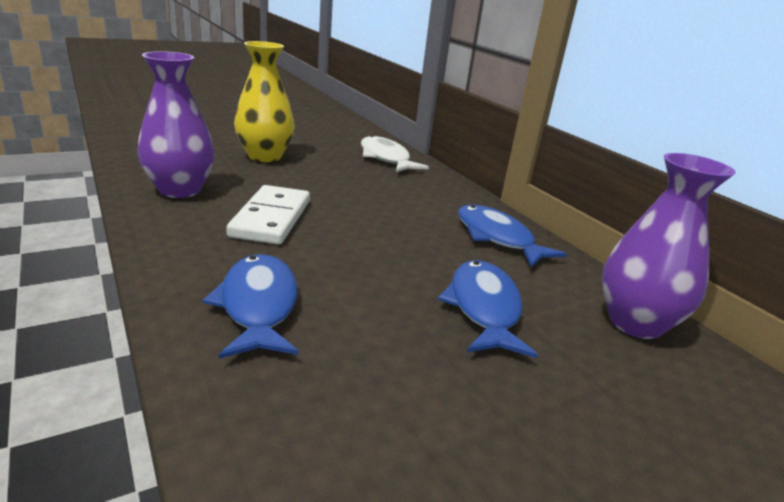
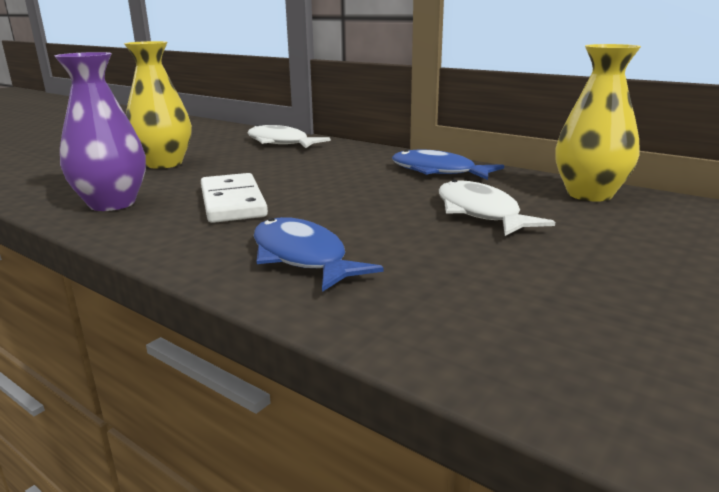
camera: 20 degrees left, 5 degrees down
blue fish [438,260,538,358] -> white fish [439,179,555,236]
purple vase [602,153,736,339] -> yellow vase [555,44,641,202]

